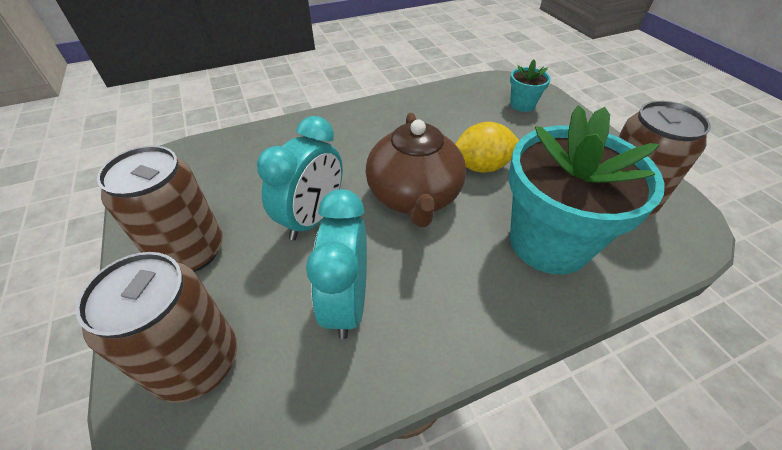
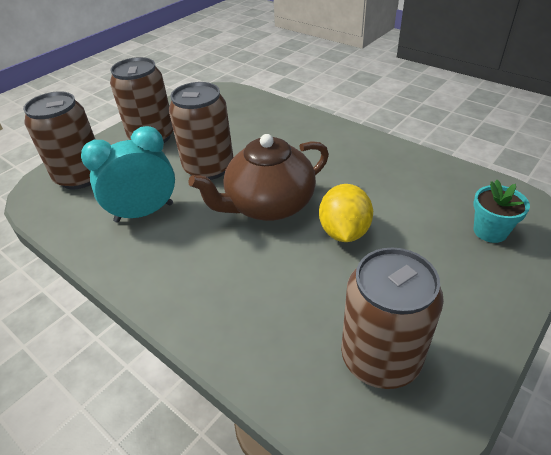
camera: 65 degrees right, 5 degrees down
turquoise clock [257,116,343,240] -> brown can [169,82,234,180]
yellow lemon [455,122,519,173] -> yellow lemon turned 45 degrees clockwise [319,184,373,242]
turquoise flower pot [509,105,665,274] -> none

